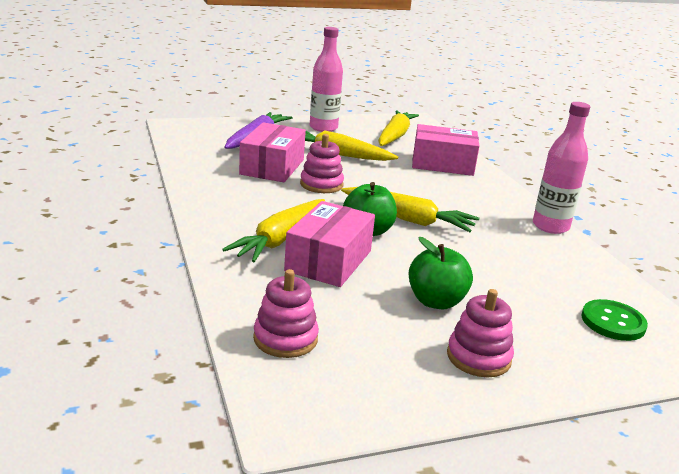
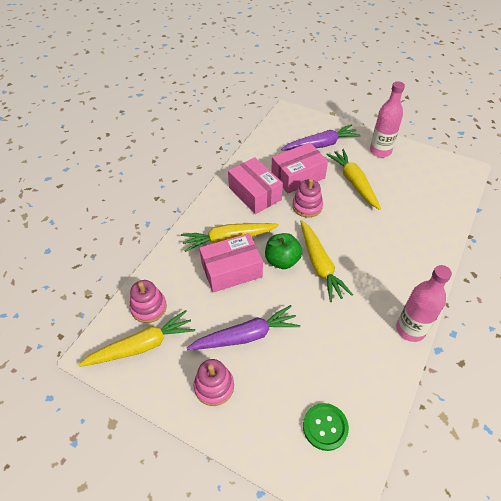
camera: 50 degrees right, 25 degrees up
yellow carrot [378,110,419,146] -> yellow carrot moved to [78,310,195,367]
green apple [408,237,473,309] -> purple carrot [187,305,300,350]
pink box [412,124,479,176] -> pink box moved to [228,157,283,214]

